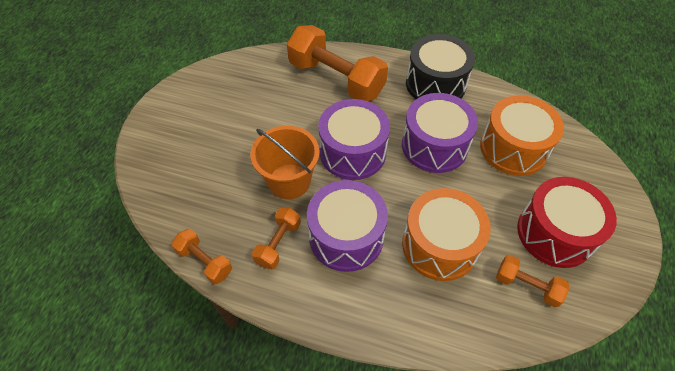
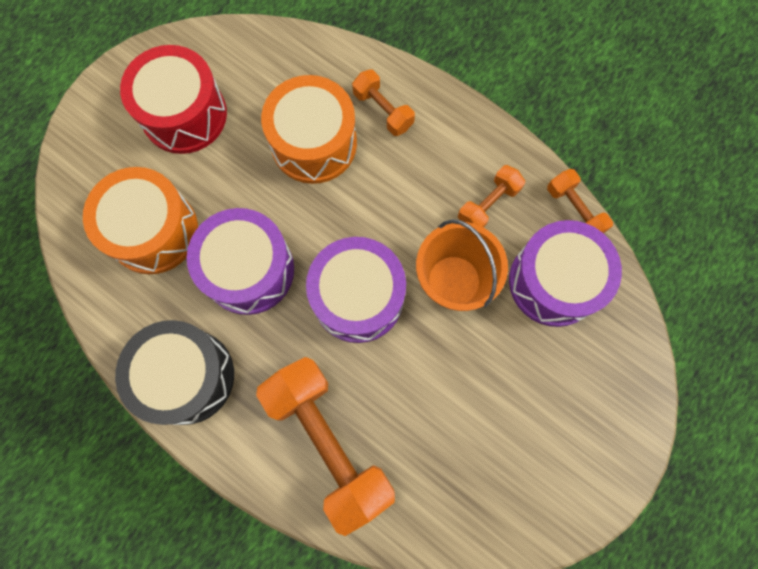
camera: 160 degrees left, 20 degrees up
purple drum [307,180,388,272] -> purple drum moved to [509,220,622,327]
orange dumbbell [496,255,569,307] -> orange dumbbell moved to [352,70,415,136]

